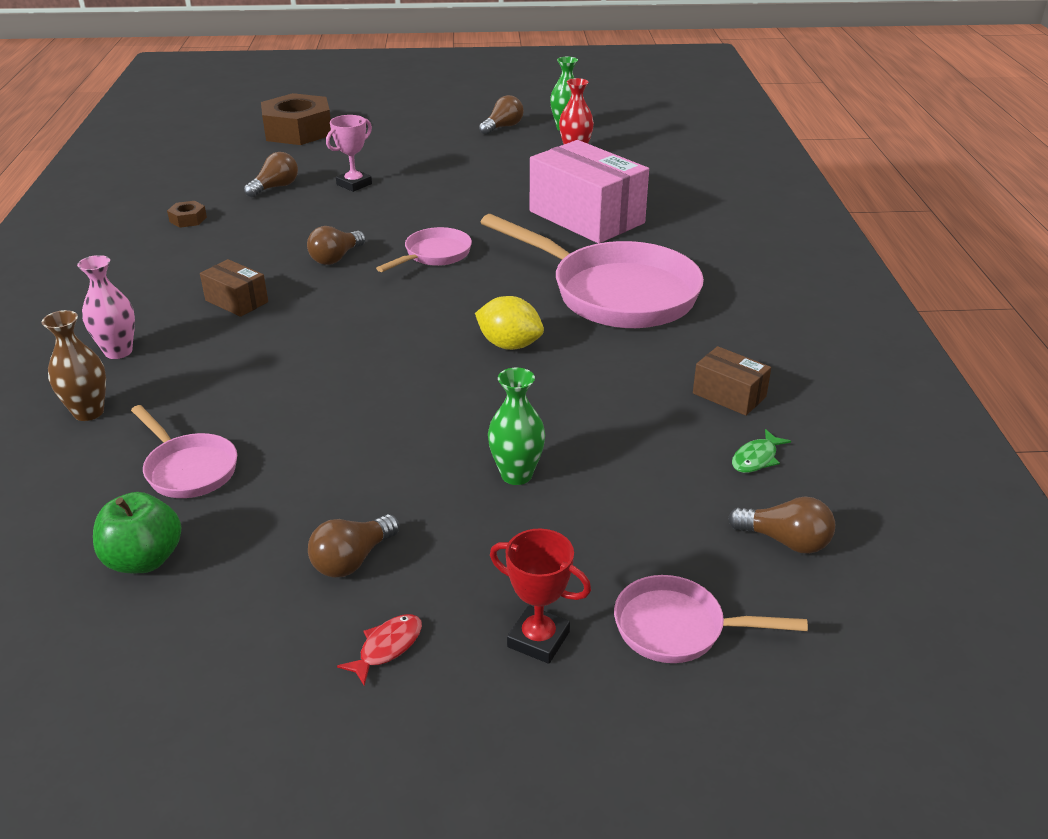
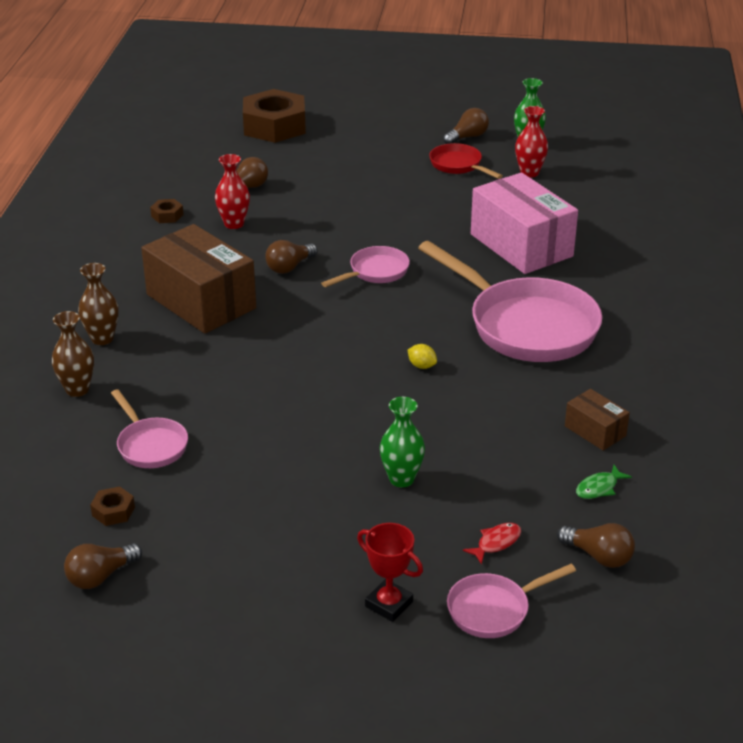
camera: 10 degrees right, 0 degrees up
pink vase [77,255,135,359] -> brown vase [78,263,119,345]
green apple [93,492,181,573] -> brown nut [90,486,135,526]
brown box [200,259,268,317] -> brown box [141,224,256,334], size x2.11
brown light bulb [308,514,399,578] -> brown light bulb moved to [64,543,142,589]
pink trophy [326,115,372,192] -> none
red fish [337,614,422,686] -> red fish moved to [463,523,521,564]
yellow lemon [475,296,544,350] -> yellow lemon [407,344,437,369], size x0.55
pink pan [614,575,808,663] -> pink pan turned 45 degrees counterclockwise [447,564,576,638]
none -> red vase [215,154,250,229]
none -> red pan [429,143,503,179]

